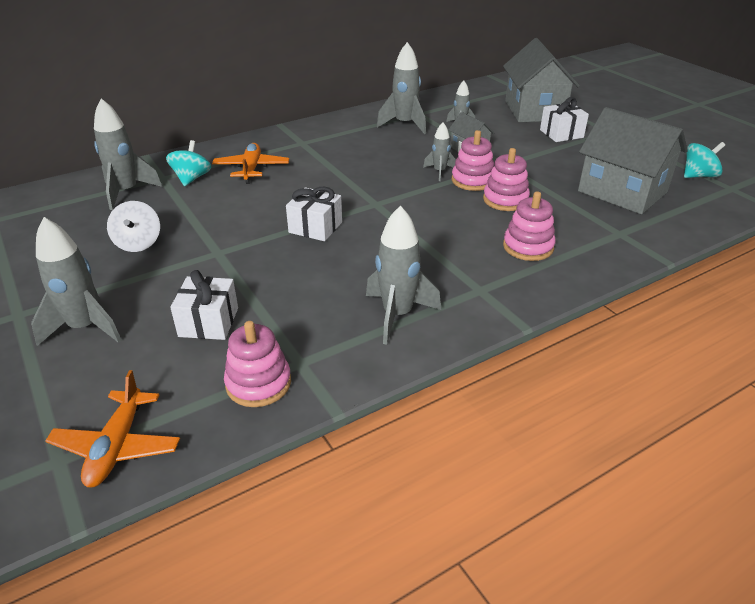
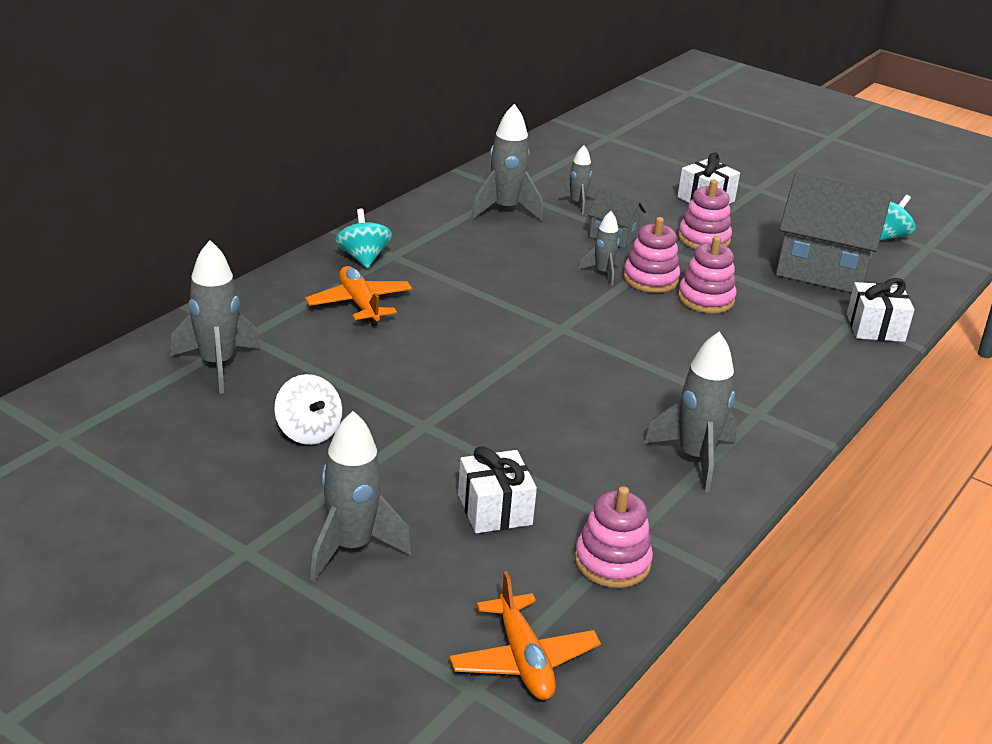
camera: 25 degrees left, 5 degrees down
turquoise spinning top [166,140,211,186] -> turquoise spinning top moved to [335,209,392,268]
white gift [286,187,342,241] -> white gift moved to [847,278,914,342]
grey house [503,38,580,122] -> none
pink stacking toy [503,191,556,261] -> pink stacking toy moved to [678,179,732,249]

